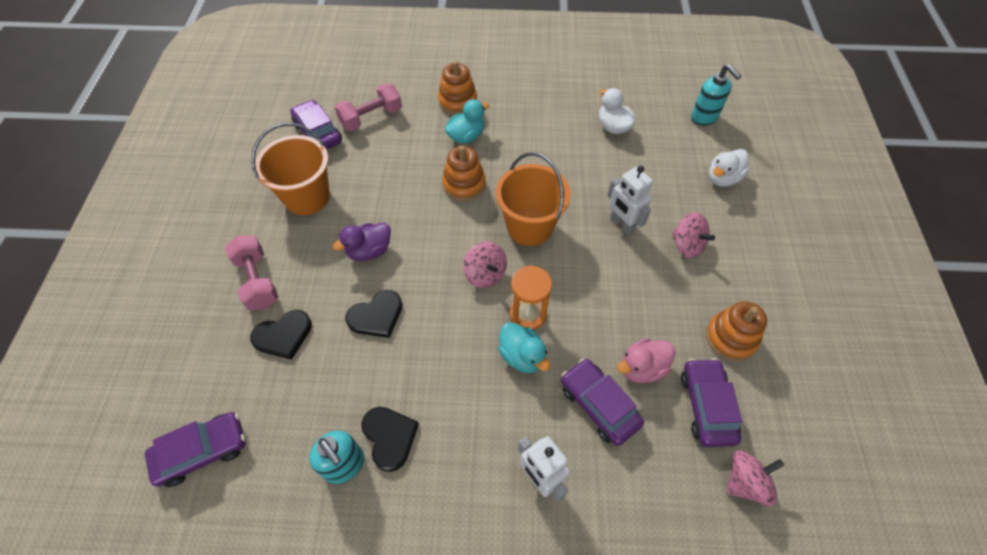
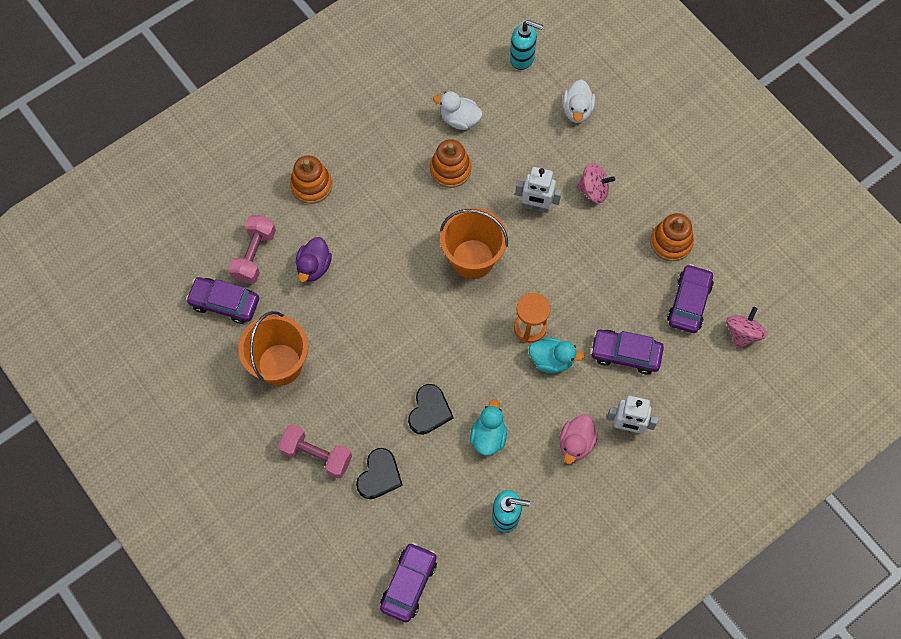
camera: 40 degrees left, 10 degrees up
purple duck [333,223,391,261] -> purple duck moved to [296,237,332,282]
black heart [361,407,419,472] -> none
orange stacking toy [442,146,486,201] -> orange stacking toy moved to [430,139,471,188]
turquoise duck [445,99,489,144] -> turquoise duck moved to [470,399,507,456]
pink spinning top [463,241,507,288] -> none
pink duck [617,338,675,383] -> pink duck moved to [559,414,598,464]
purple car [681,358,742,447] -> purple car turned 60 degrees clockwise [667,264,714,333]

